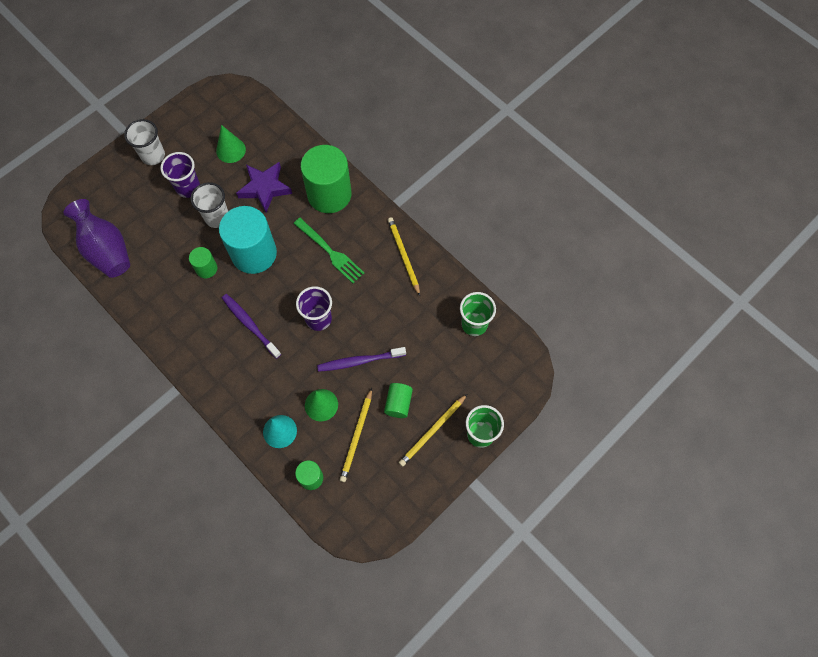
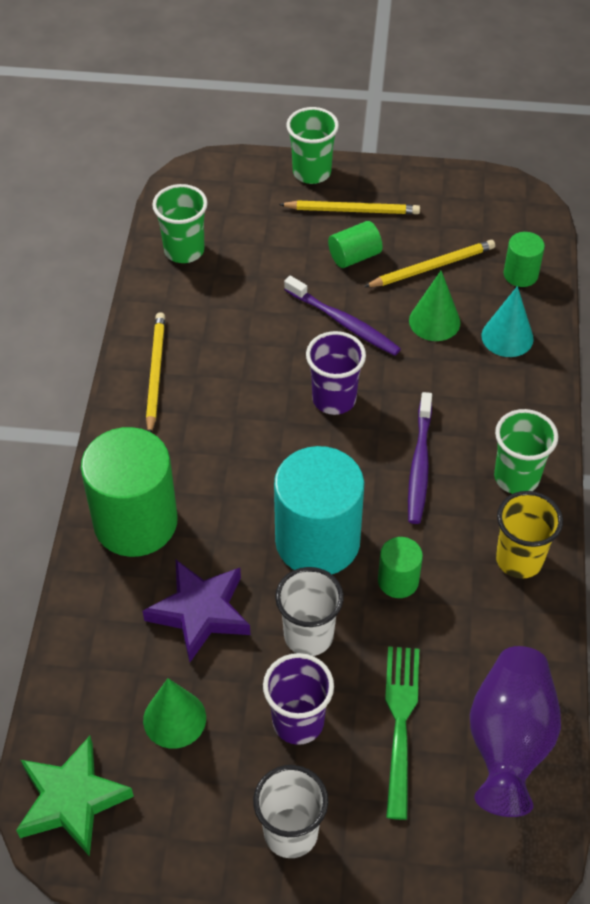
camera: 130 degrees left, 15 degrees down
green fork [293,218,364,283] -> green fork moved to [385,646,419,820]
yellow pencil [388,217,420,296] -> yellow pencil turned 150 degrees clockwise [146,312,165,432]
none -> green star [16,736,134,857]
none -> green cup [494,409,558,494]
none -> yellow cup [496,491,563,579]

